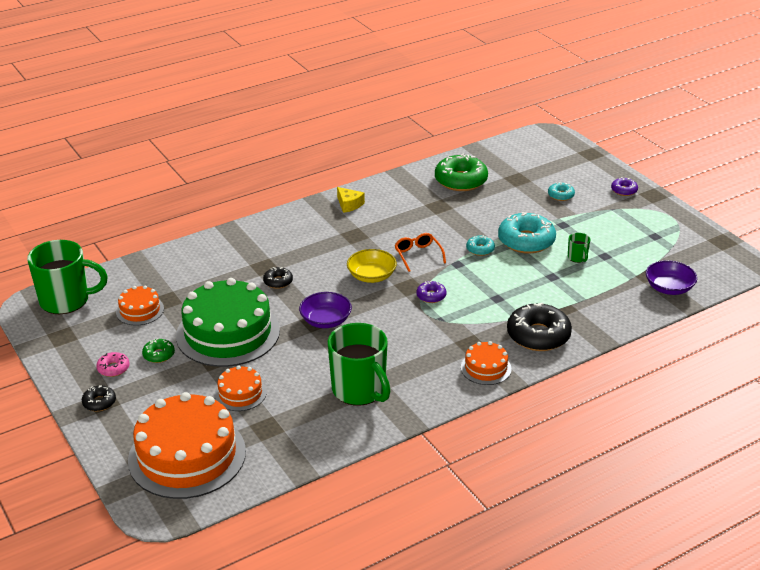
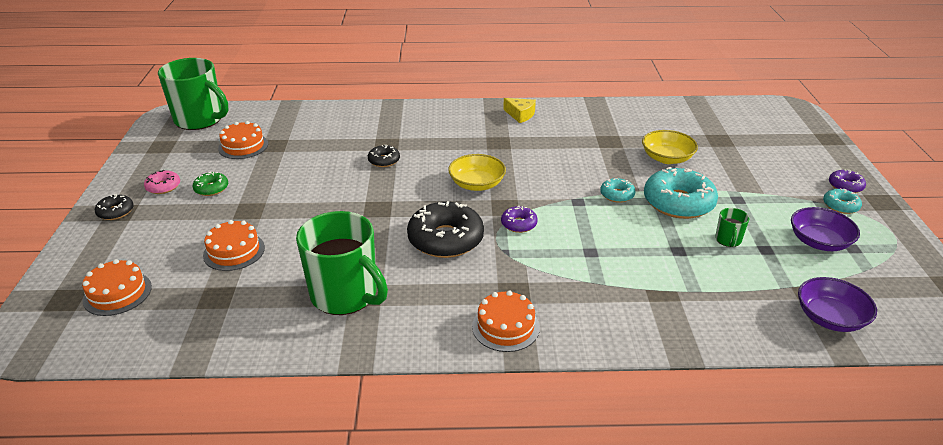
camera: 30 degrees right, 0 degrees up
orange cake [128,392,246,499] -> orange cake [82,259,152,316], size x0.47
green cake [176,278,280,367] -> none
purple bowl [299,292,352,328] -> purple bowl moved to [791,207,860,251]
green mug [328,323,390,406] -> green mug turned 45 degrees counterclockwise [296,211,388,315]
yellow cheese [337,187,365,213] -> yellow cheese turned 45 degrees counterclockwise [503,98,536,123]
orange glasses [394,233,446,272] -> none
green donut [435,153,488,191] -> none
black donut [507,303,572,351] -> black donut moved to [407,201,484,258]
turquoise donut [548,182,575,201] -> turquoise donut moved to [823,188,862,214]
none -> yellow bowl [642,130,698,164]

